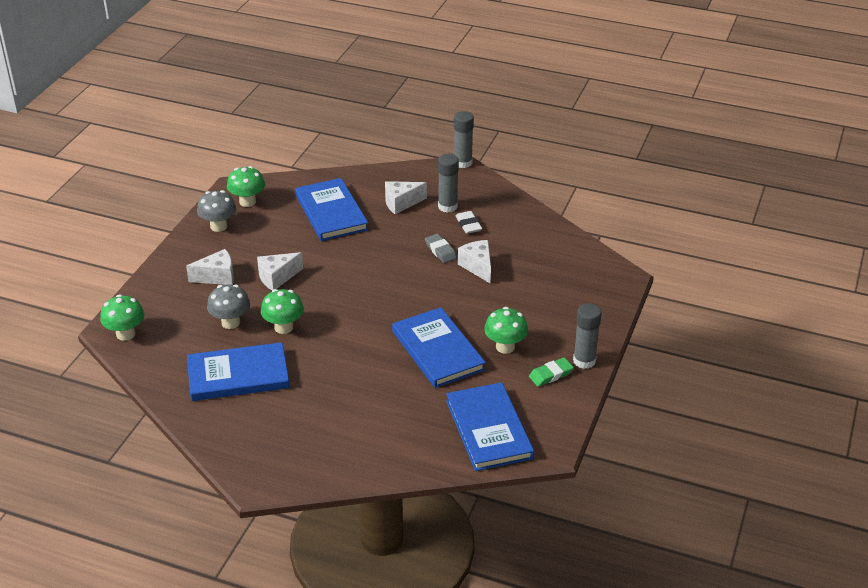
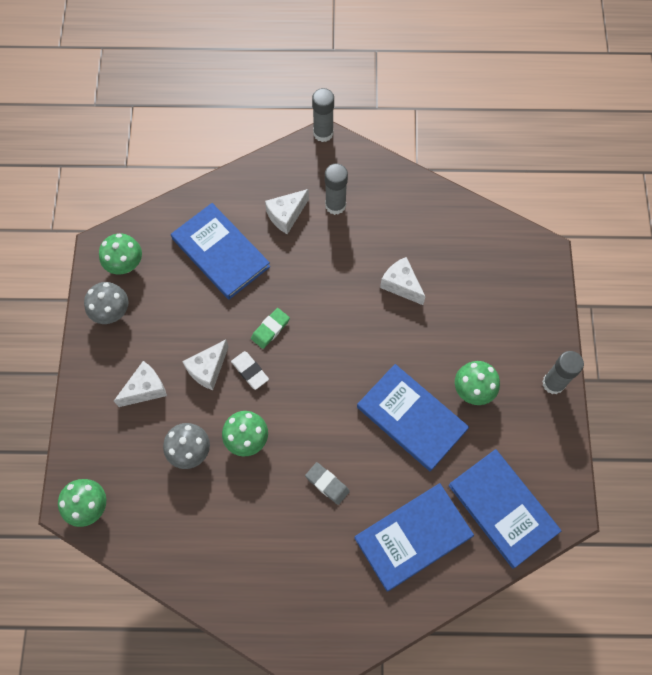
camera: 20 degrees left, 30 degrees up
blue book [187,342,290,401] -> blue book moved to [354,483,474,592]
grey eraser [425,234,457,263] -> grey eraser moved to [305,462,350,505]
white eraser [455,211,482,234] -> white eraser moved to [231,351,269,390]
green eraser [529,358,574,387] -> green eraser moved to [251,308,290,349]

